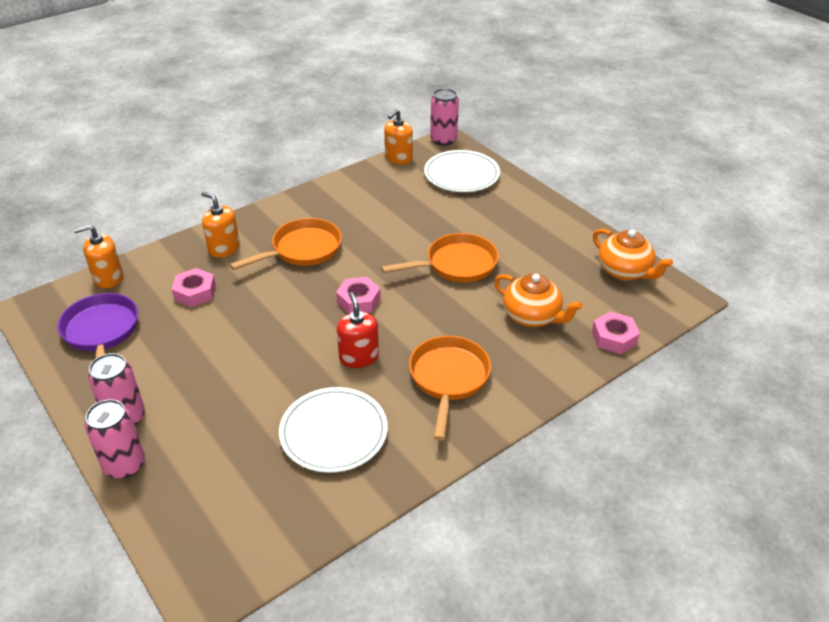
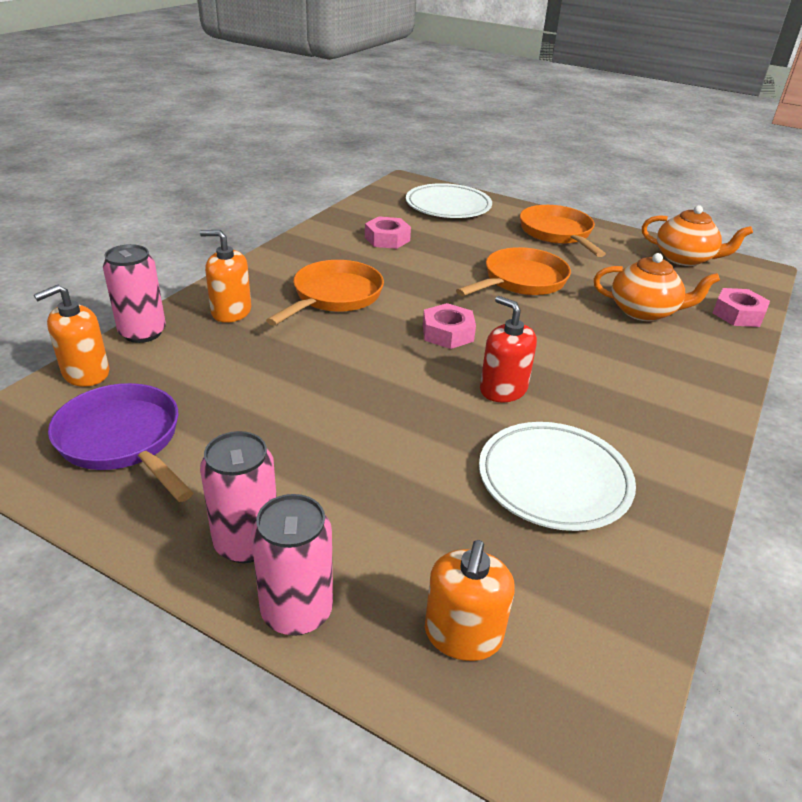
camera: 25 degrees left, 5 degrees down
pink nut [172,268,216,307] -> pink nut moved to [365,216,411,249]
orange soap dispenser [384,109,413,164] -> orange soap dispenser moved to [425,540,515,661]
orange pan [409,336,491,441] -> orange pan moved to [520,205,606,257]
pink can [430,89,459,146] -> pink can moved to [103,244,166,343]

